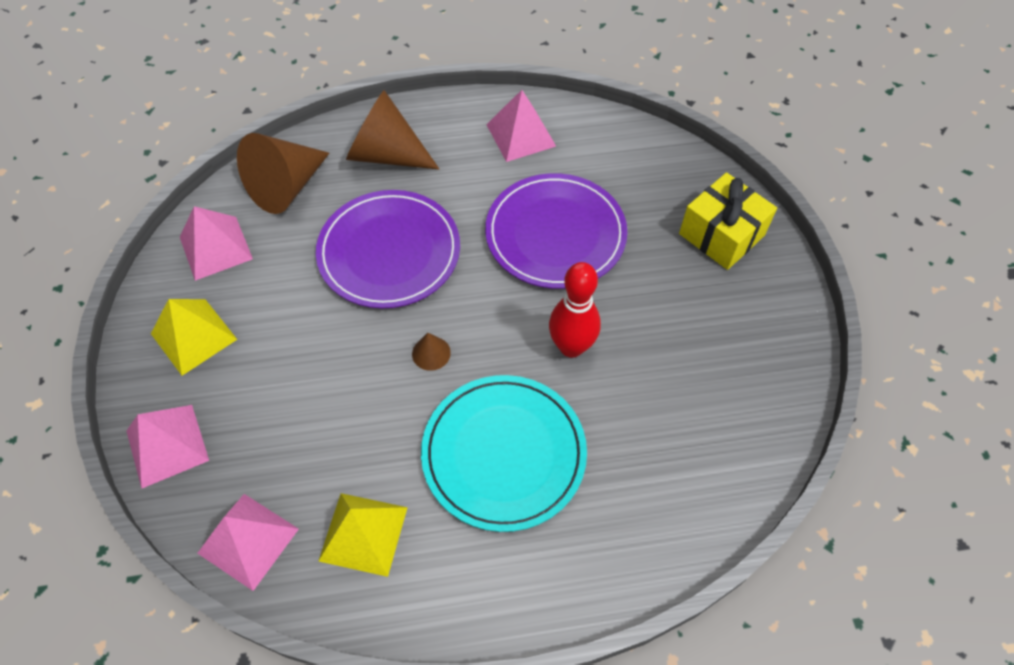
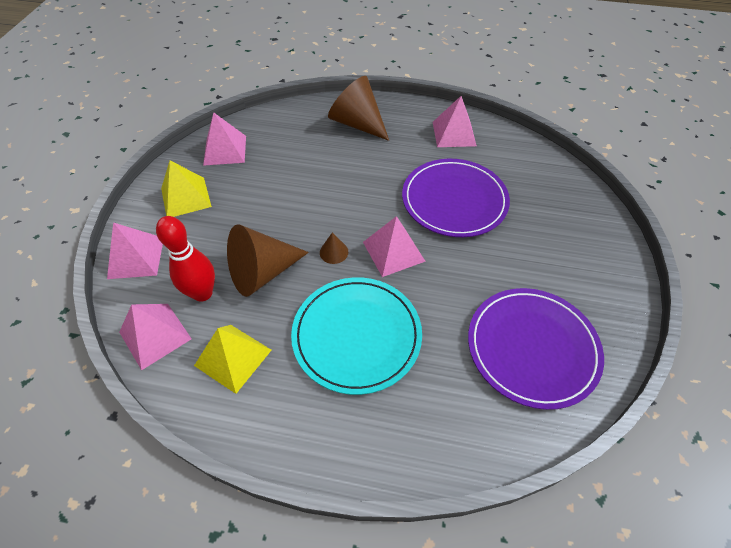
camera: 20 degrees right, 5 degrees down
brown cone [237,133,329,214] -> brown cone moved to [227,224,309,297]
purple plate [316,190,460,308] -> purple plate moved to [468,288,604,410]
red bowling pin [549,262,601,358] -> red bowling pin moved to [156,216,215,302]
yellow gift [679,172,777,270] -> none
none -> pink pyramid [363,216,426,277]

